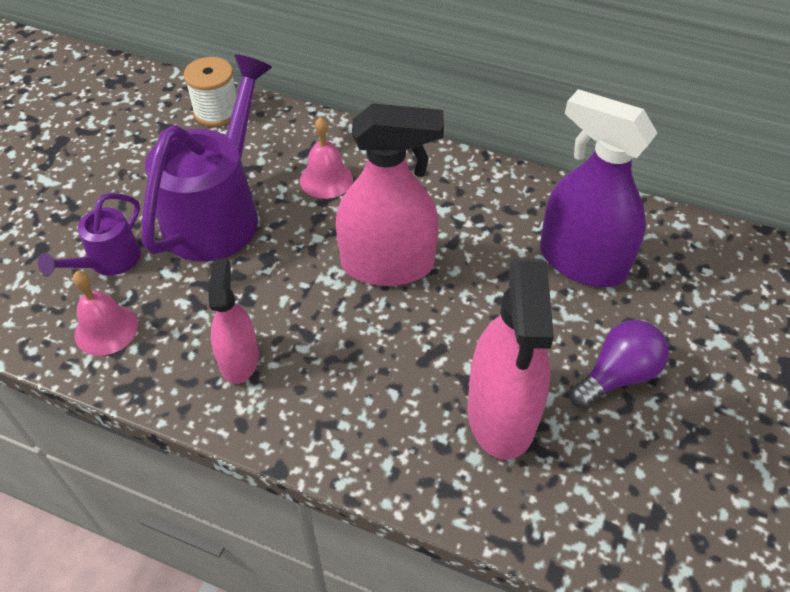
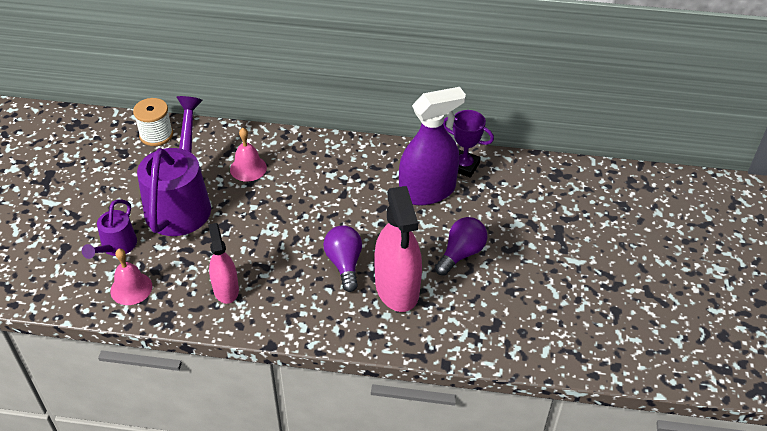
camera: 15 degrees left, 5 degrees down
pink spray bottle [336,103,444,286] -> none
purple spray bottle [540,89,657,287] -> purple spray bottle turned 135 degrees clockwise [399,87,466,205]
none -> purple light bulb [323,225,362,292]
none -> purple trophy [443,110,494,178]

